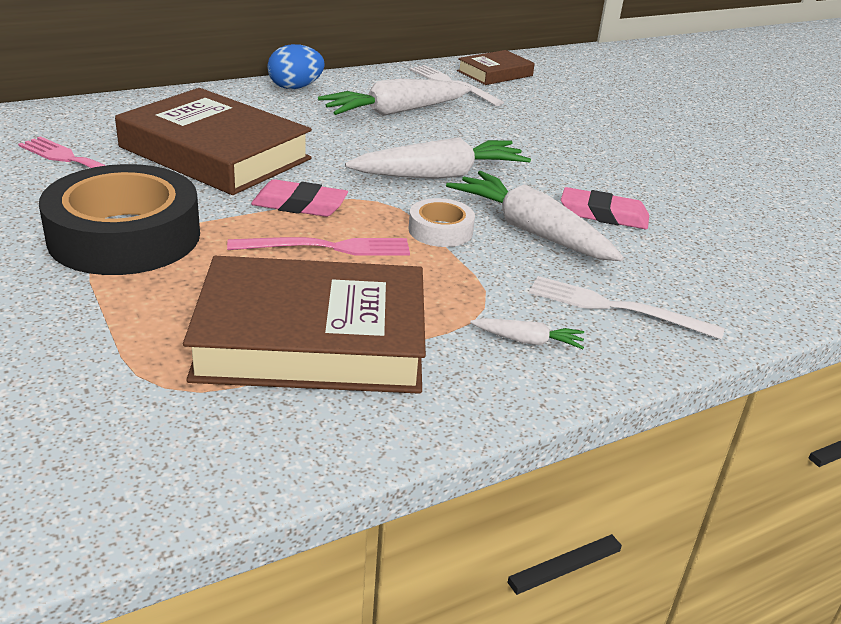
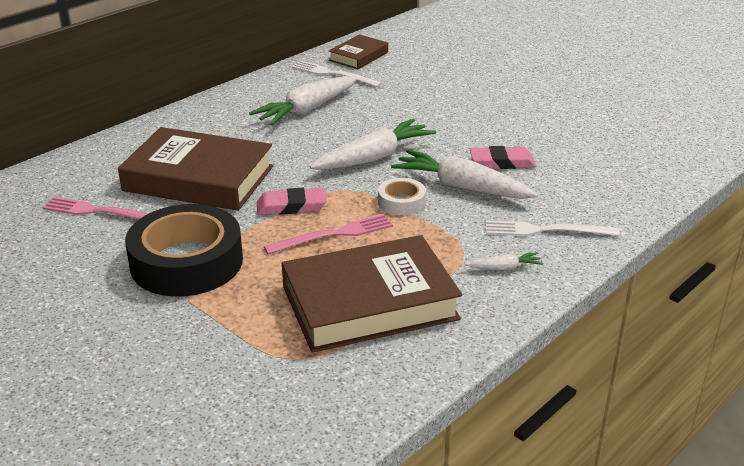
camera: 15 degrees left, 0 degrees up
blue egg [267,44,325,89] -> none

